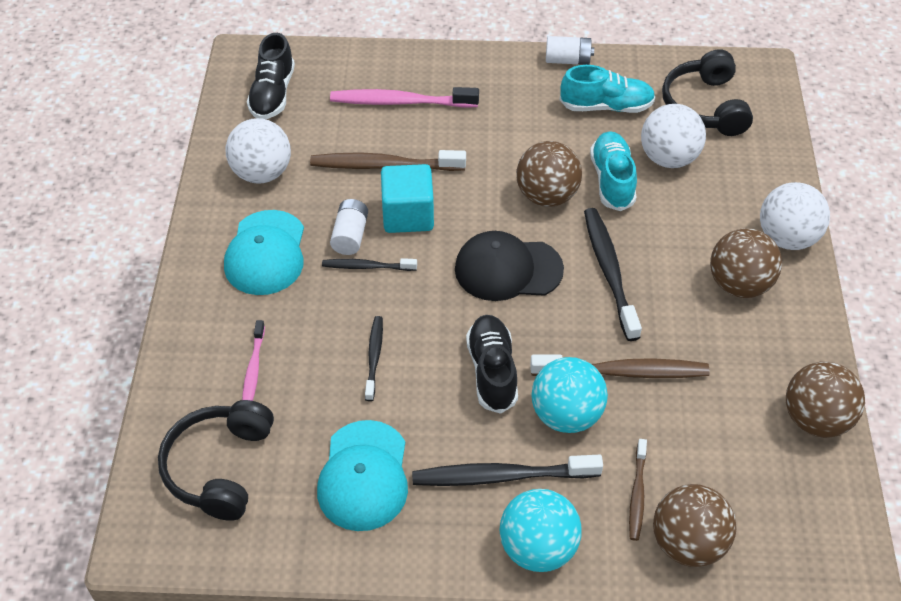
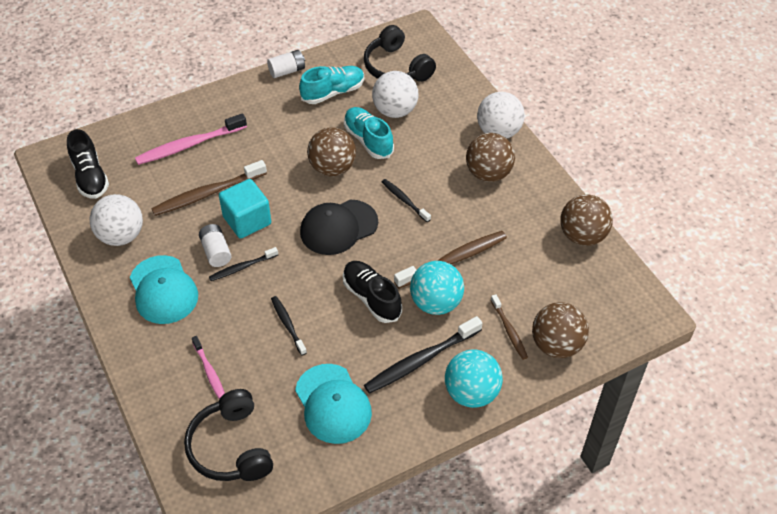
camera: 30 degrees left, 0 degrees up
black toothbrush [584,208,642,341] -> black toothbrush [382,179,431,222], size x0.57

